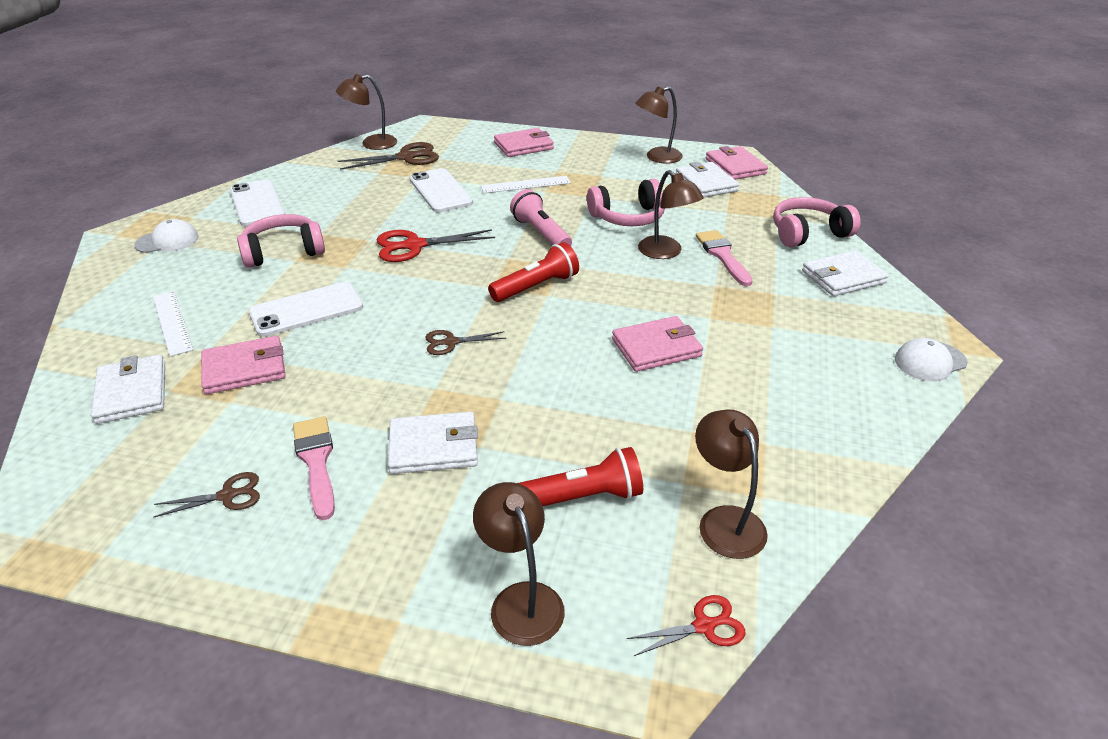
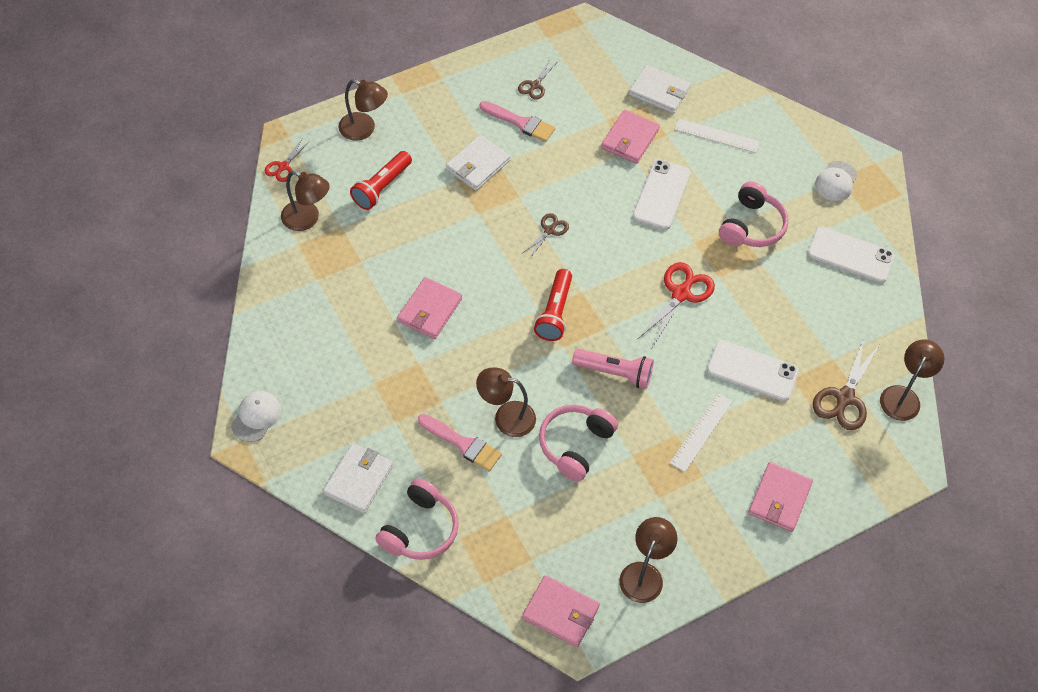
camera: 135 degrees right, 20 degrees up
white wallet [676,162,739,197] -> none

